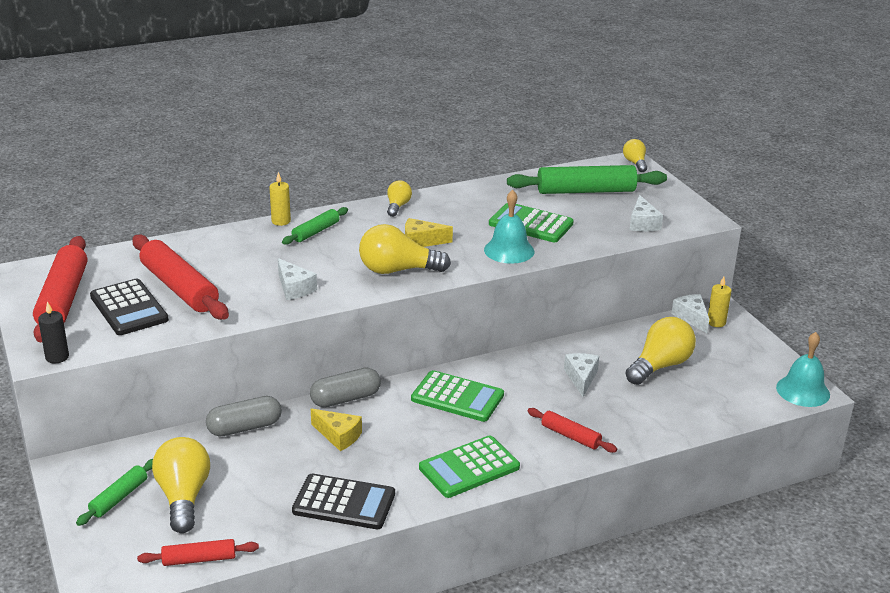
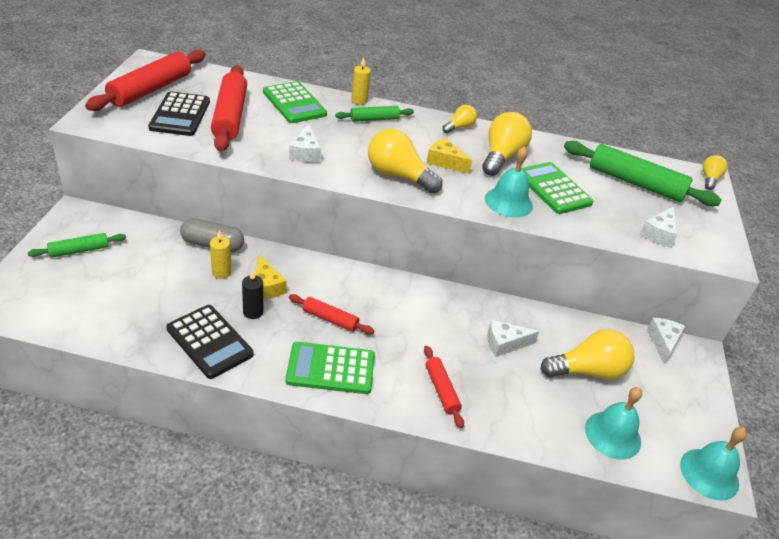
camera: 30 degrees right, 10 degrees up
black candle [38,301,69,363] -> black candle moved to [242,270,263,319]
red rolling pin [137,539,259,566] -> red rolling pin moved to [289,294,374,334]
yellow light bulb [152,437,210,533] -> yellow light bulb moved to [482,112,532,176]
grey capsule [310,368,381,407] -> none
green calculator [411,370,504,422] -> green calculator moved to [263,81,327,123]
white cheese [564,353,599,397] -> white cheese turned 135 degrees counterclockwise [487,320,539,357]
yellow candle [708,276,731,327] -> yellow candle moved to [210,230,231,279]
none -> turquoise bell [585,387,642,459]

